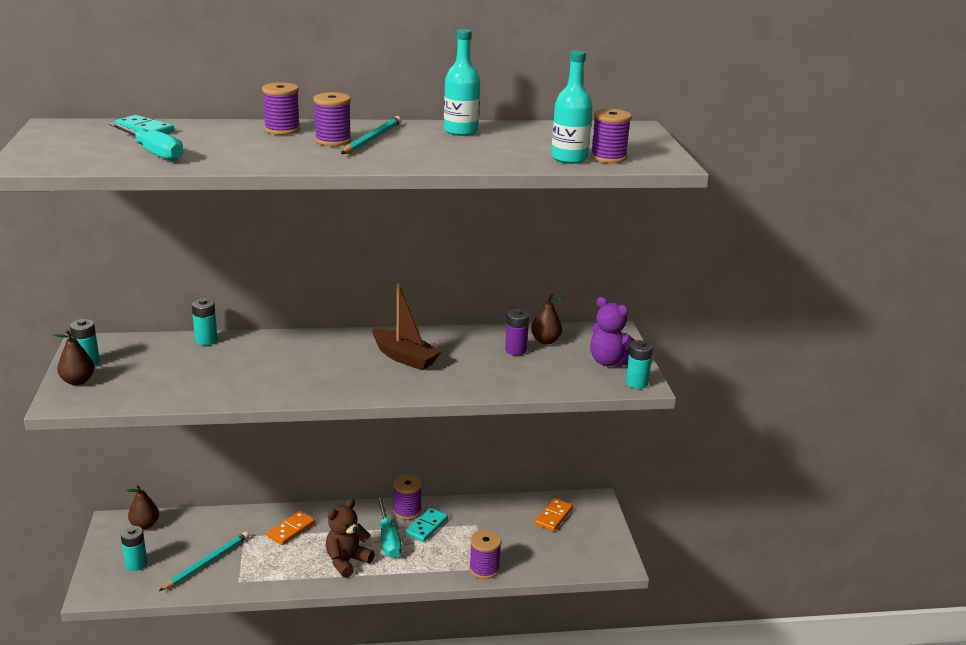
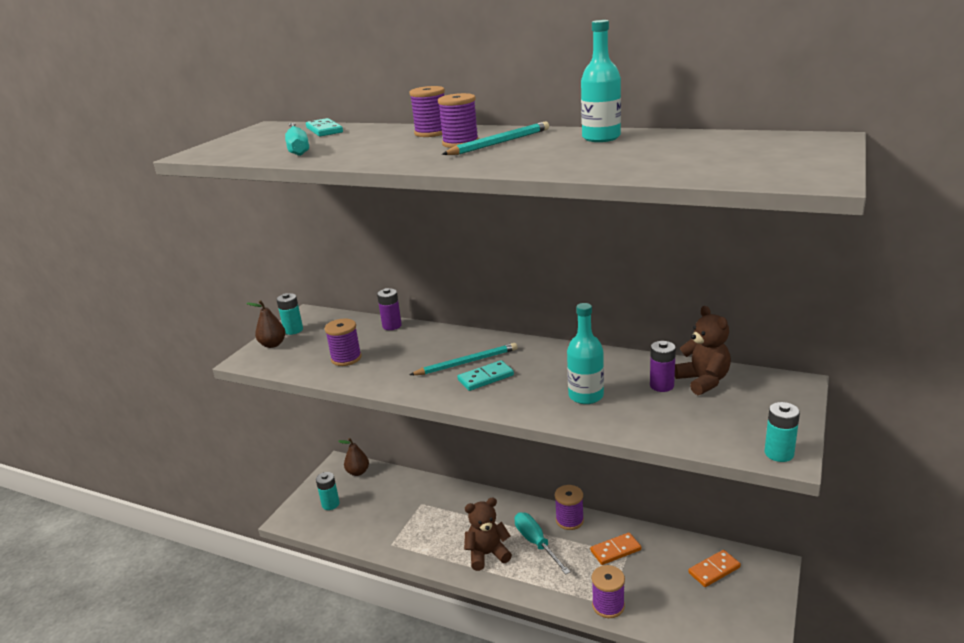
camera: 35 degrees right, 0 degrees up
turquoise pencil [159,531,249,591] -> turquoise pencil moved to [410,343,517,375]
turquoise battery [192,298,218,345] -> purple battery [377,288,402,330]
orange domino [267,511,315,545] -> orange domino moved to [590,533,641,565]
brown boat [372,283,442,370] -> none
turquoise screwdriver [376,495,402,558] -> turquoise screwdriver turned 135 degrees clockwise [515,512,570,575]
turquoise domino [405,508,448,542] -> turquoise domino moved to [457,360,514,391]
brown pear [531,294,565,344] -> brown teddy bear [675,306,731,395]
turquoise bottle [551,50,593,164] -> turquoise bottle moved to [567,303,604,404]
purple spool [590,109,632,163] -> purple spool moved to [325,318,362,366]
purple teddy bear [590,297,636,367] -> none

